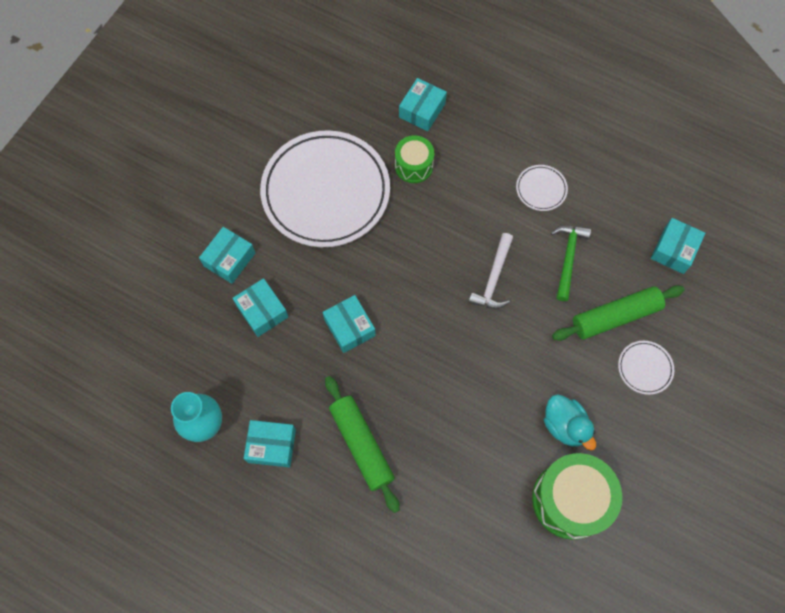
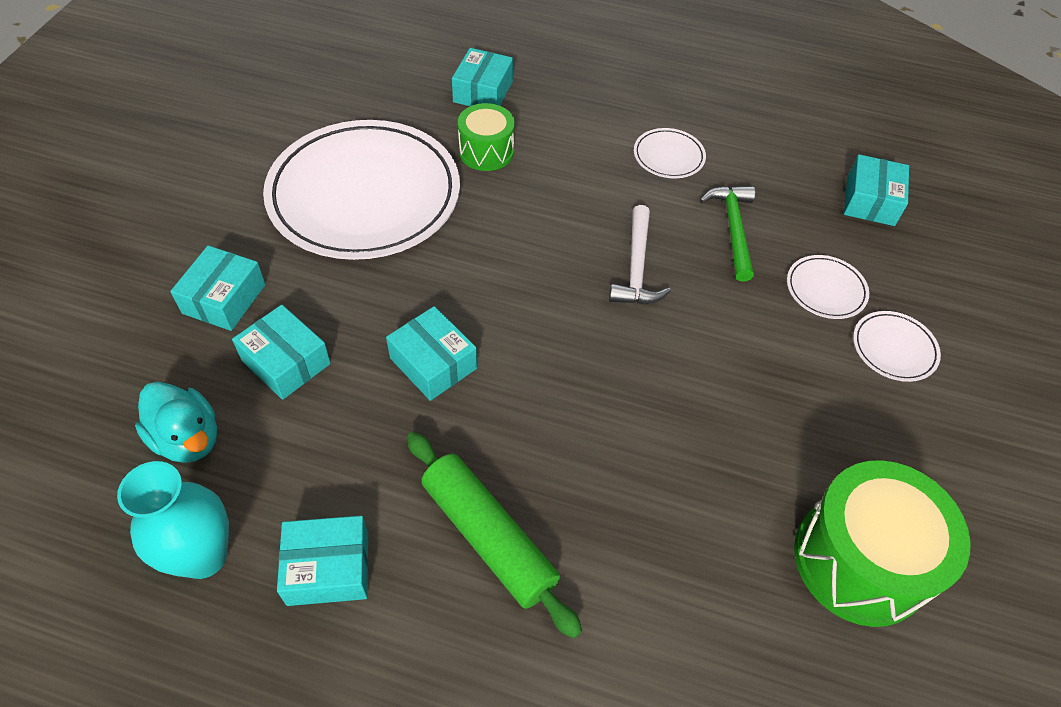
camera: 15 degrees left, 15 degrees down
turquoise duck [544,394,596,450] -> turquoise duck moved to [135,382,217,463]
green rolling pin [552,285,685,341] -> white plate [787,255,869,319]

